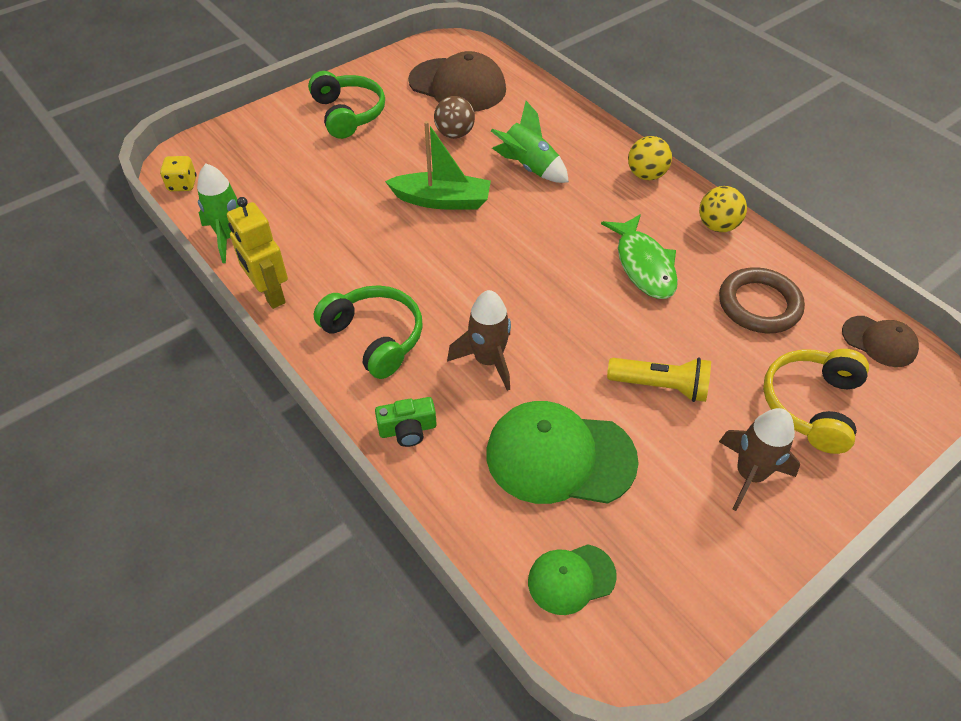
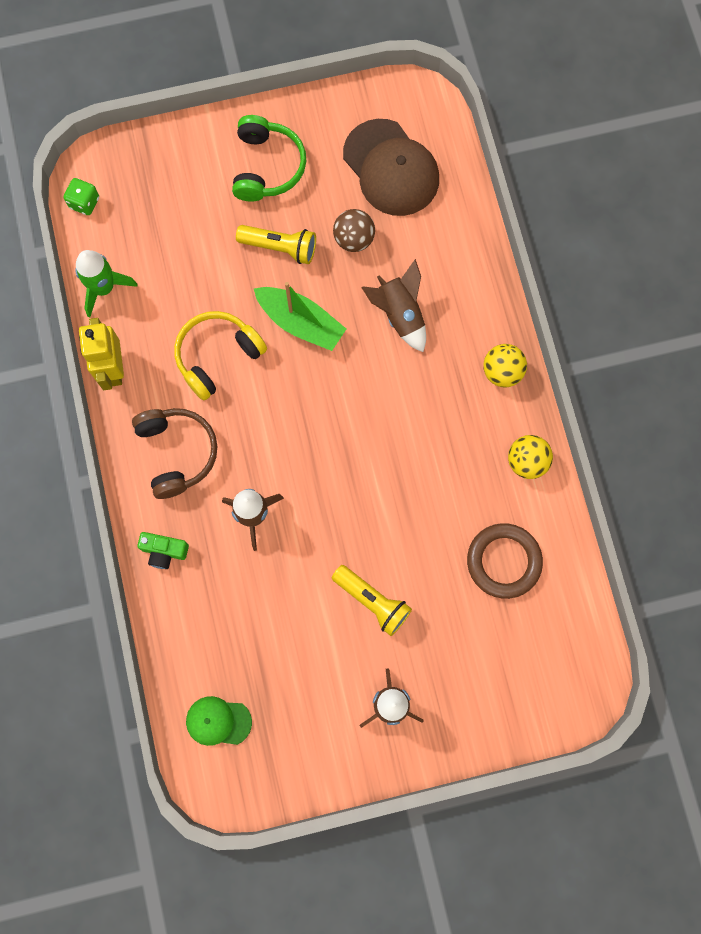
camera: 25 degrees right, 25 degrees up
yellow dice [160,156,197,191] -> green dice [64,178,99,215]
green headphones [314,285,423,379] -> brown headphones [132,408,218,499]
green cap [486,401,639,504] -> none
green rocket [491,101,569,183] -> brown rocket [361,259,426,352]
green fish [601,214,678,299] -> none
yellow headphones [763,349,869,454] -> yellow headphones moved to [174,311,267,401]
brown cap [842,316,919,367] -> none
none -> yellow flashlight [236,225,316,264]

